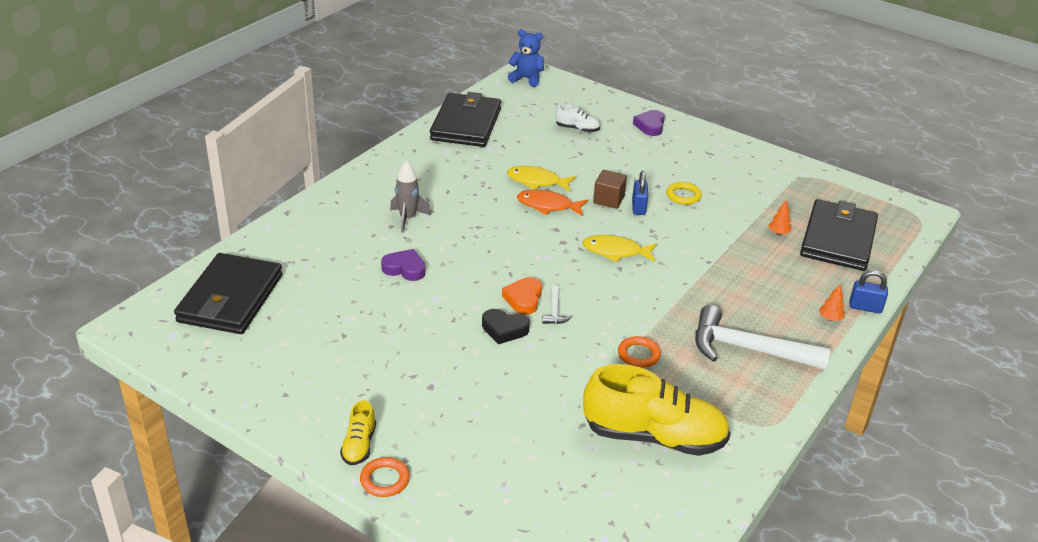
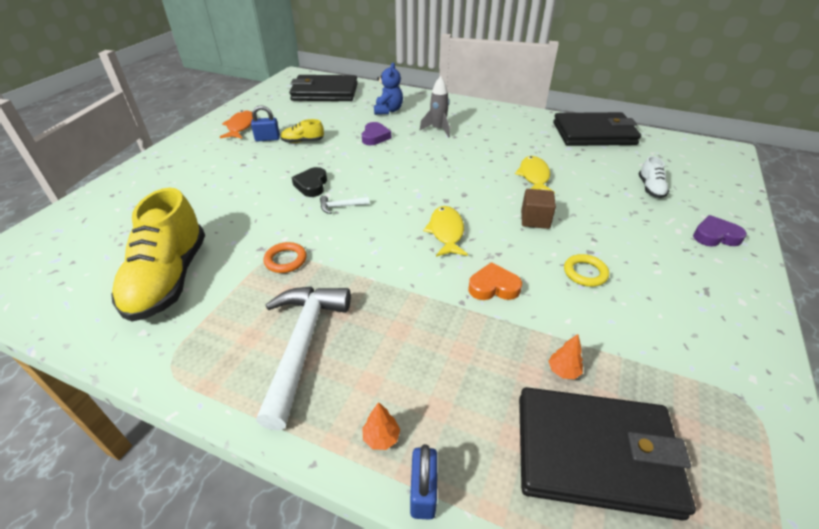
camera: 80 degrees right, 5 degrees up
yellow shoe [340,400,376,466] -> yellow shoe moved to [281,119,324,143]
orange ring [360,457,410,497] -> none
orange heart [502,277,542,315] -> orange heart moved to [468,262,522,300]
blue teddy bear [508,30,544,87] -> blue teddy bear moved to [374,62,403,115]
orange fish [517,190,588,216] -> orange fish moved to [220,110,253,138]
blue padlock [632,171,648,215] -> blue padlock moved to [251,105,280,142]

